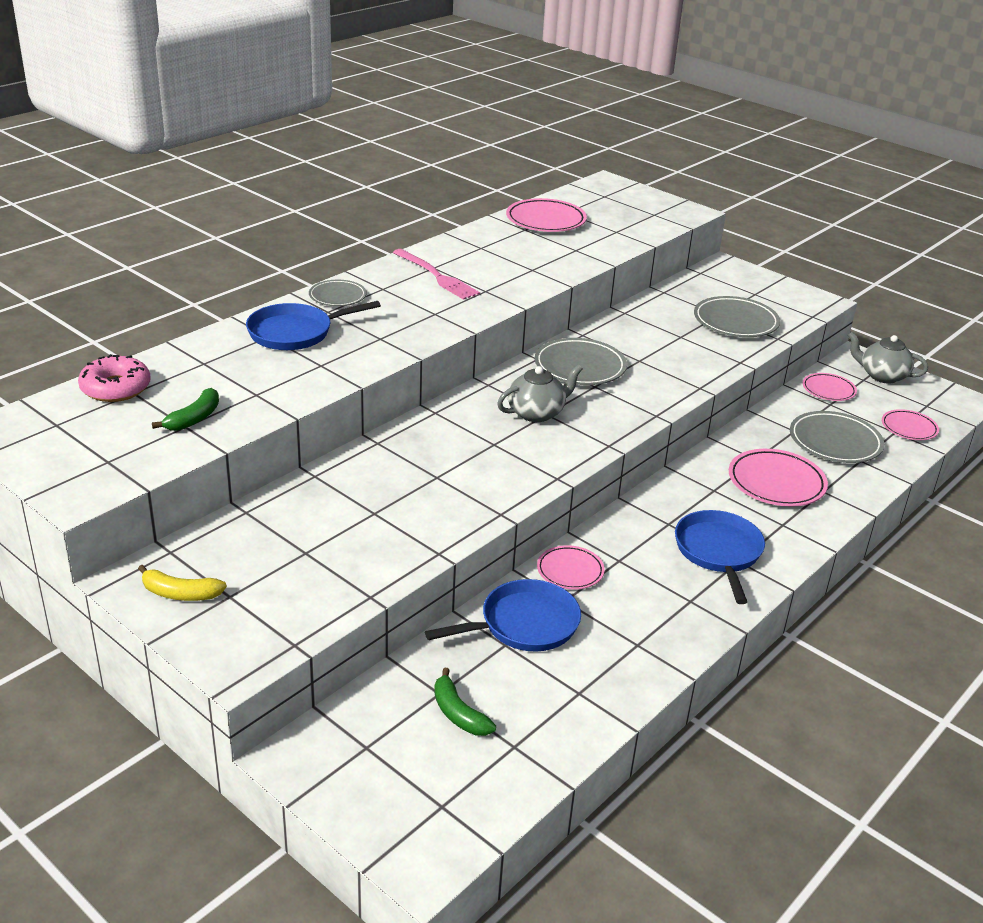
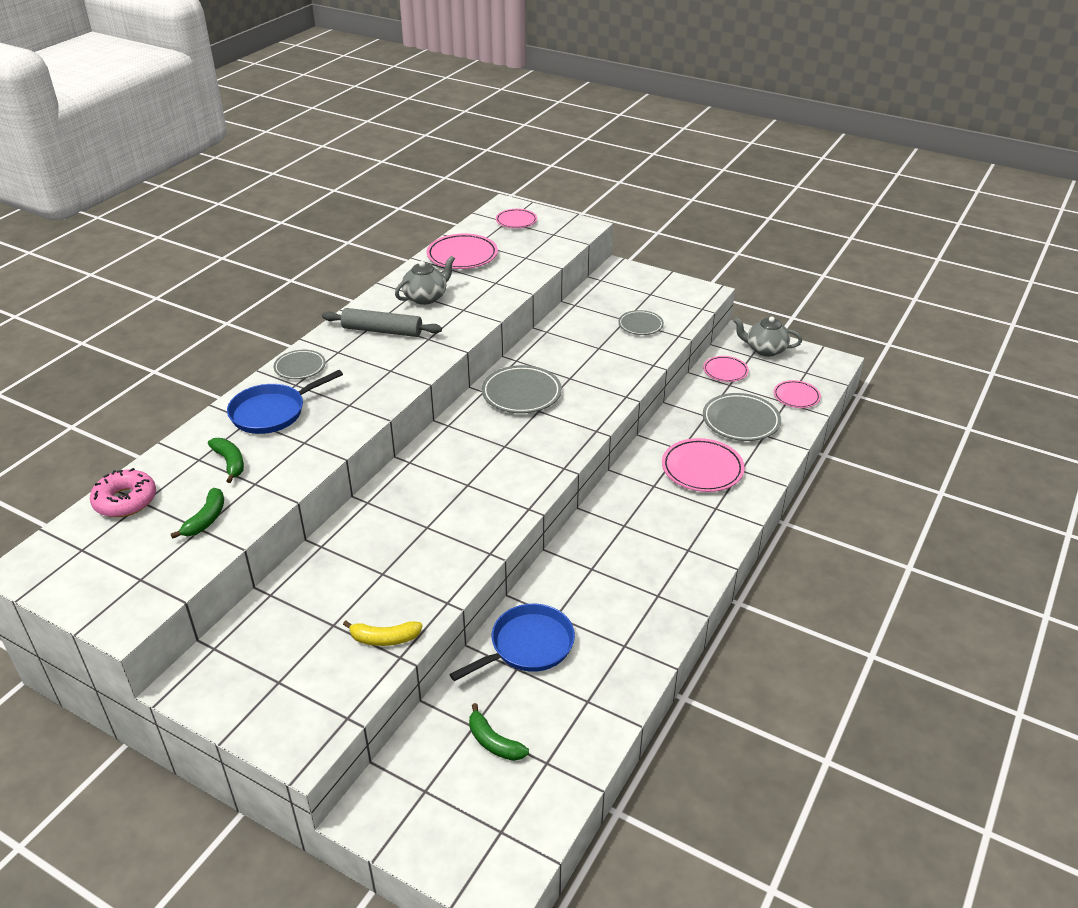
camera: 10 degrees left, 5 degrees up
yellow banana [138,565,227,601] -> yellow banana moved to [343,621,423,646]
pink fork [393,249,480,300] -> grey rolling pin [322,308,442,337]
grey teapot [497,364,583,422] -> grey teapot moved to [395,256,455,305]
pink plate [537,545,605,590] -> pink plate moved to [496,209,537,228]
blue pan [675,510,765,604] -> none
grey plate [694,296,780,337] -> grey plate [618,310,664,335], size x0.62
none -> green banana [208,438,244,483]

